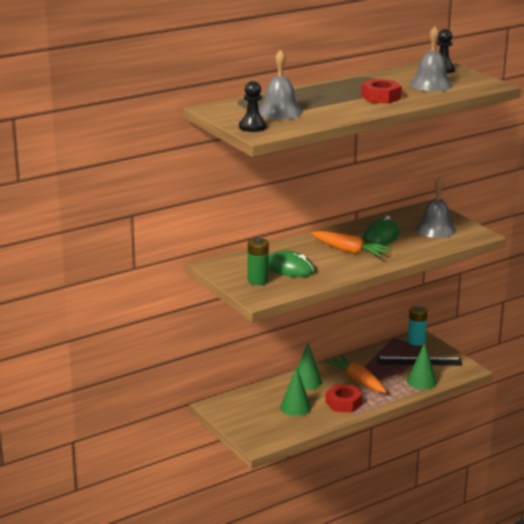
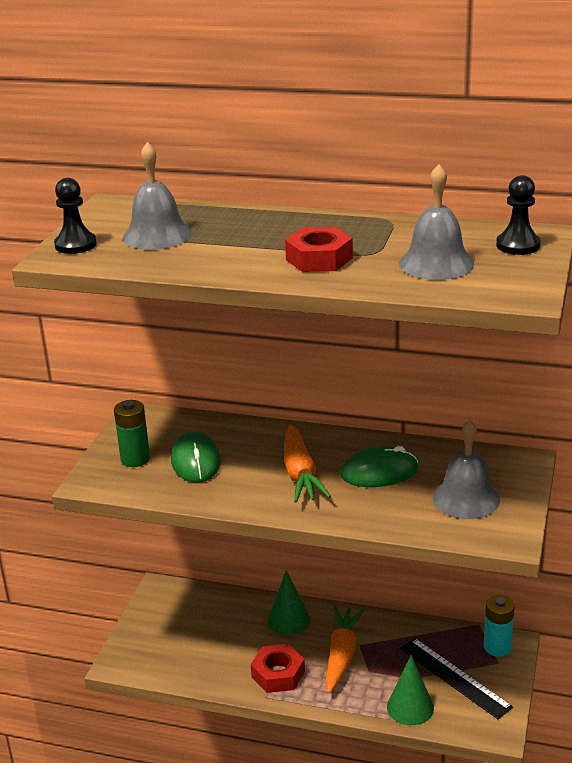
camera: 50 degrees right, 5 degrees up
green cone [280,367,311,416] -> none

